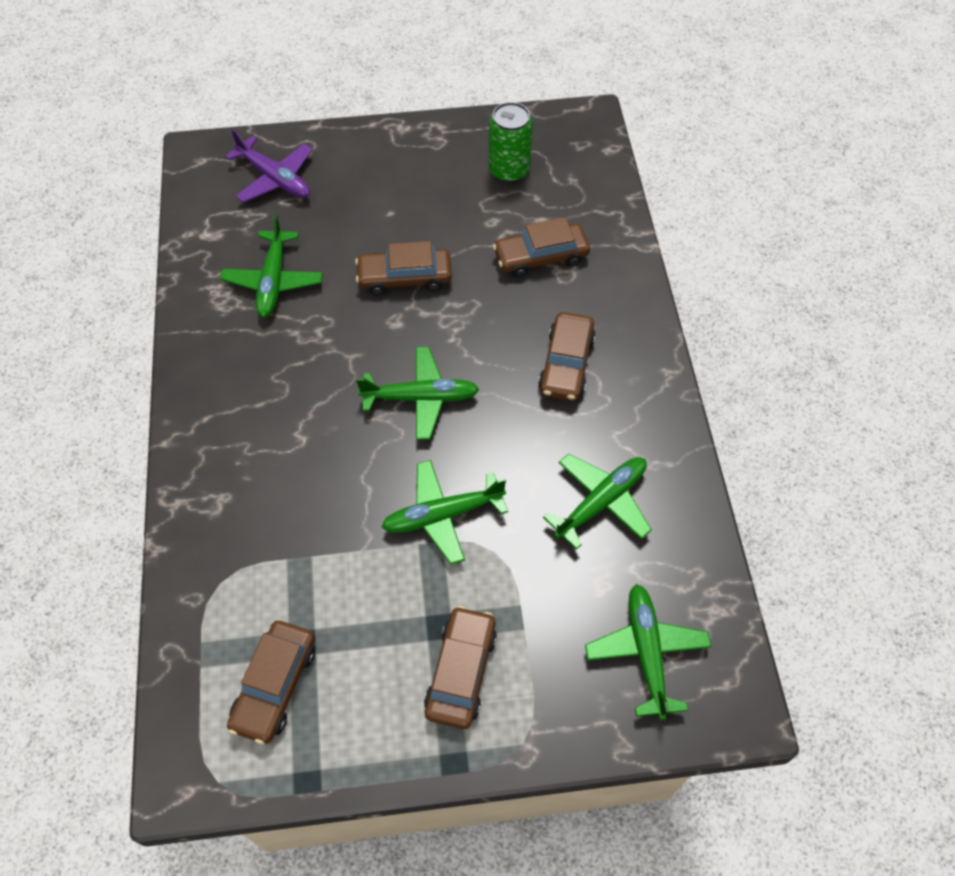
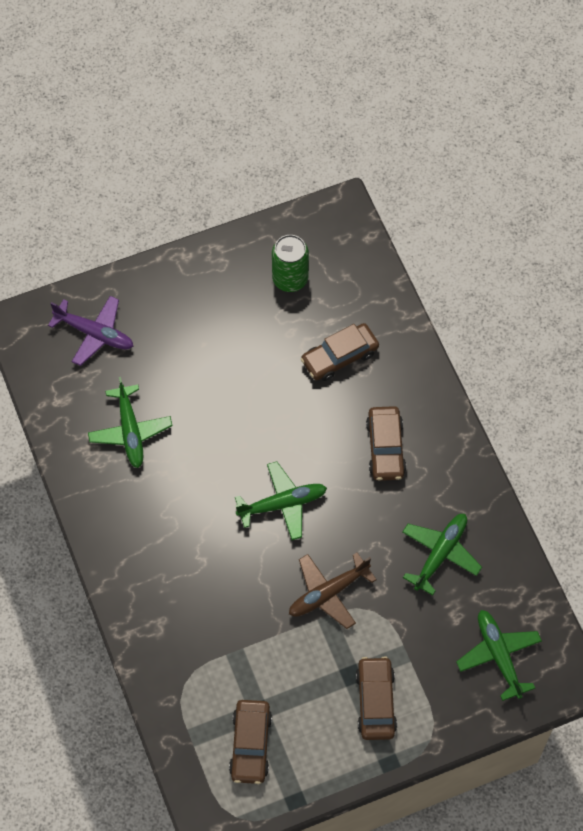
camera: 15 degrees left, 5 degrees up
brown car [355,241,452,295] -> none
green plane [382,460,508,565] -> brown plane [289,553,377,629]

